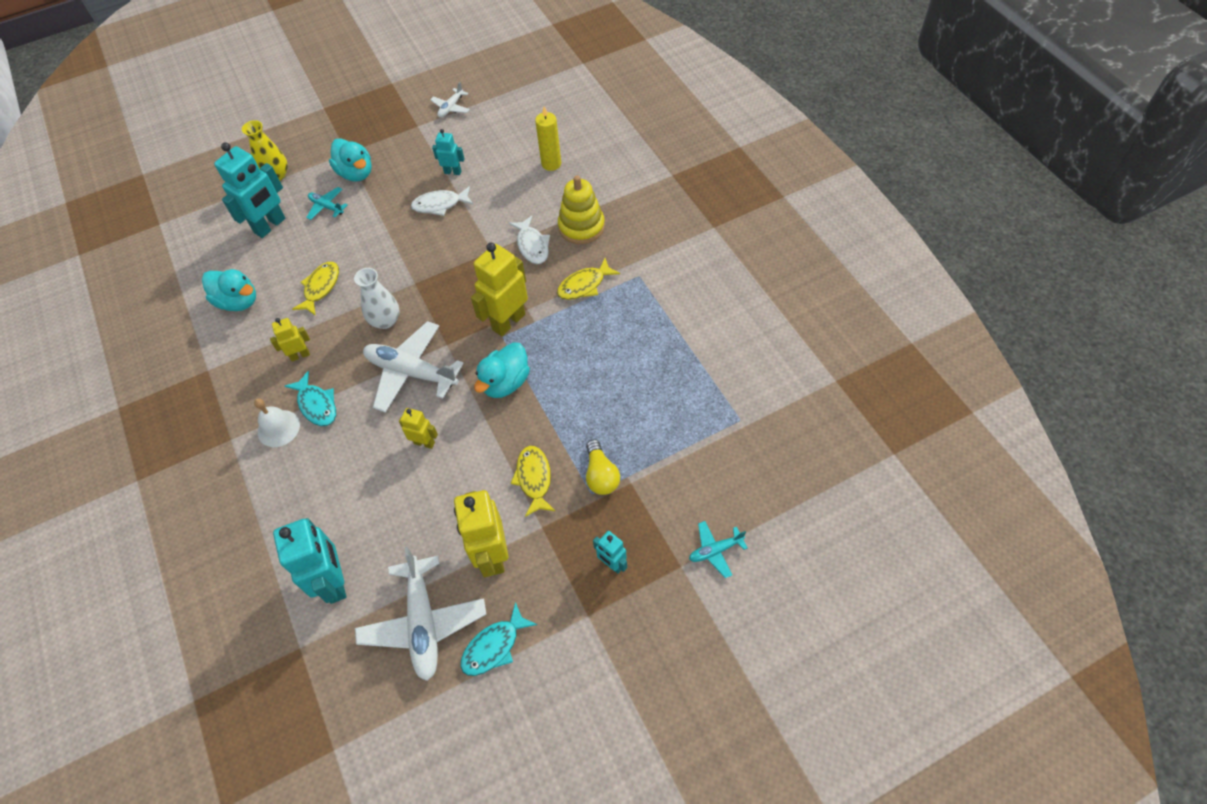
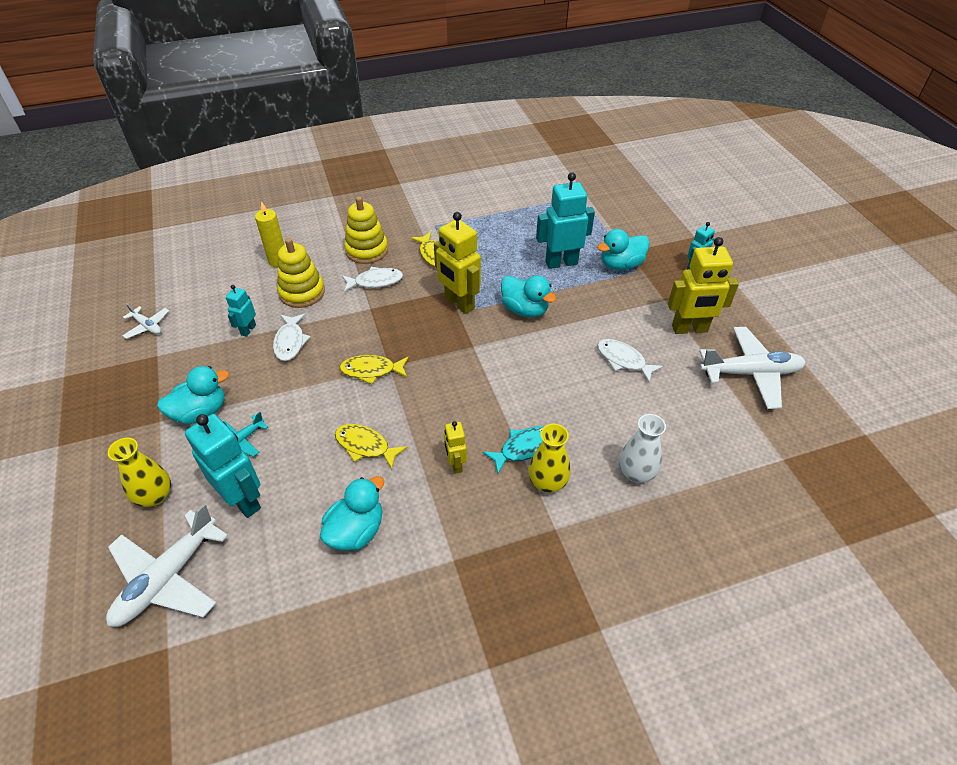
camera: 85 degrees left, 10 degrees down
white bell [254,399,300,447] -> yellow vase [528,424,571,493]
turquoise robot [273,518,346,604] -> turquoise robot moved to [536,172,595,269]
white vase [354,268,400,329] -> white vase moved to [619,414,666,483]
white plane [363,321,464,413] -> white plane moved to [106,503,228,627]
yellow robot [399,408,438,449] -> none
turquoise fish [461,602,537,676] -> none
yellow fish [511,446,555,517] -> yellow fish moved to [339,355,409,384]
yellow light bulb [586,439,620,495] -> turquoise duck [597,229,650,270]
turquoise plane [689,521,748,578] -> none
none -> yellow stacking toy [277,238,325,308]
none -> white fish [597,339,663,382]

